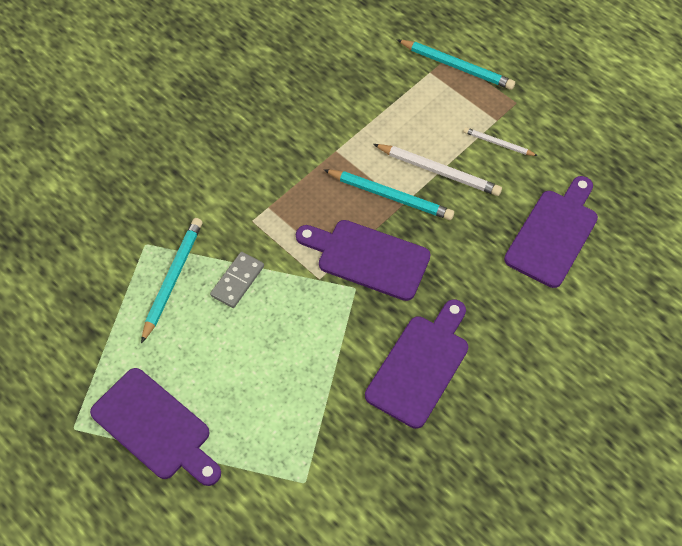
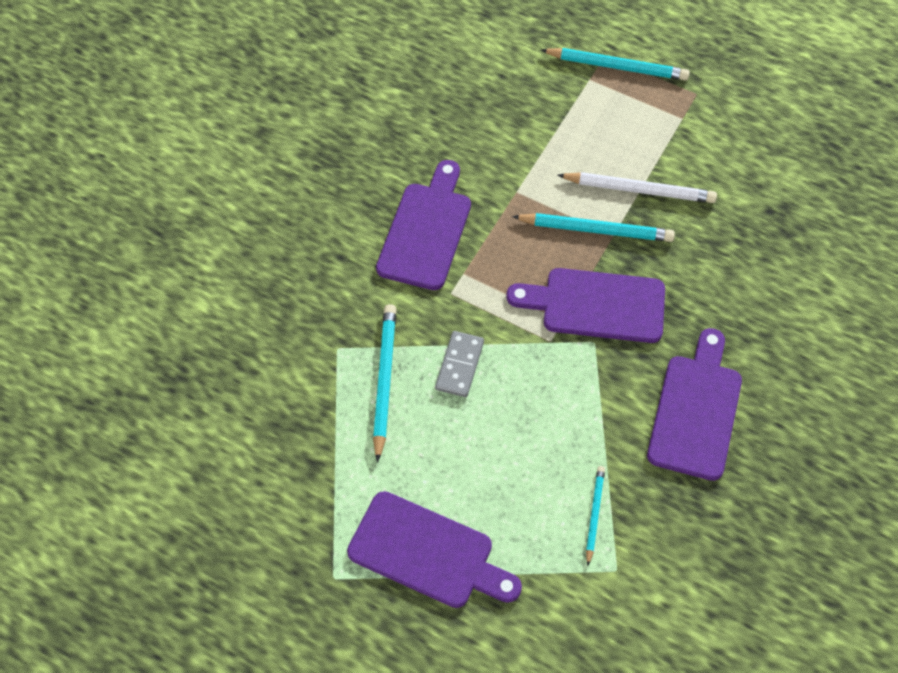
camera: 15 degrees left, 0 degrees up
white pencil [463,127,538,156] -> none
purple cutting board [504,176,598,288] -> purple cutting board moved to [376,160,471,290]
none -> turquoise pencil [586,466,605,565]

